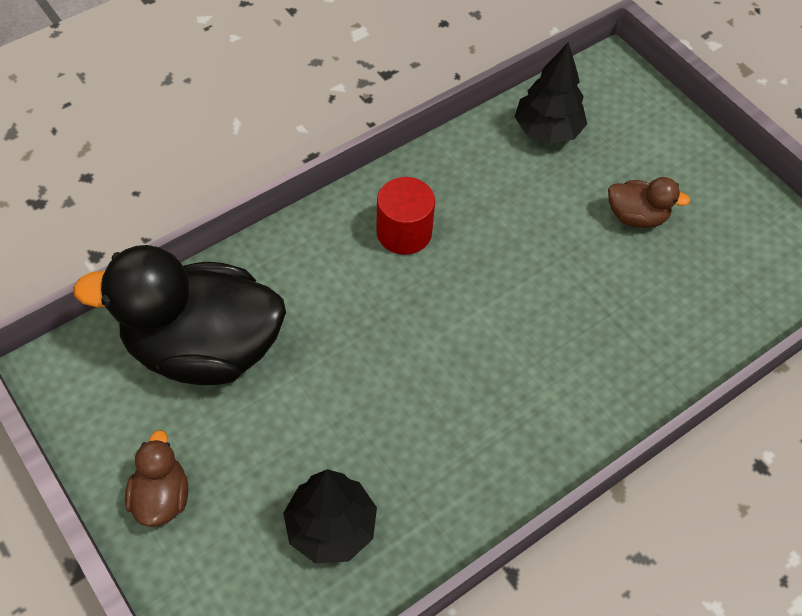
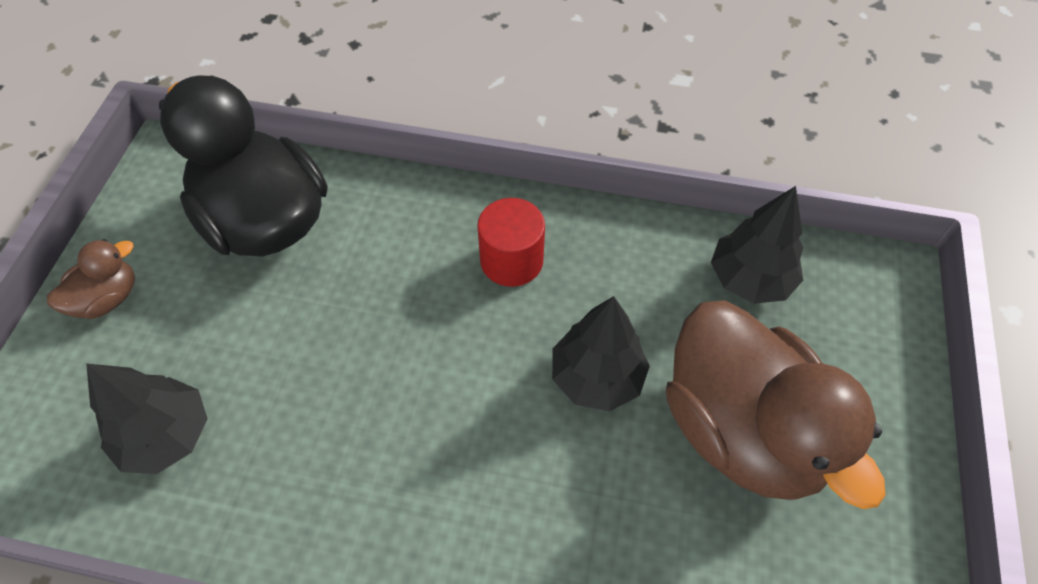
camera: 50 degrees right, 0 degrees up
brown duck [608,177,690,228] -> brown duck [666,300,886,509], size x2.24
none -> black tree [552,296,650,411]

